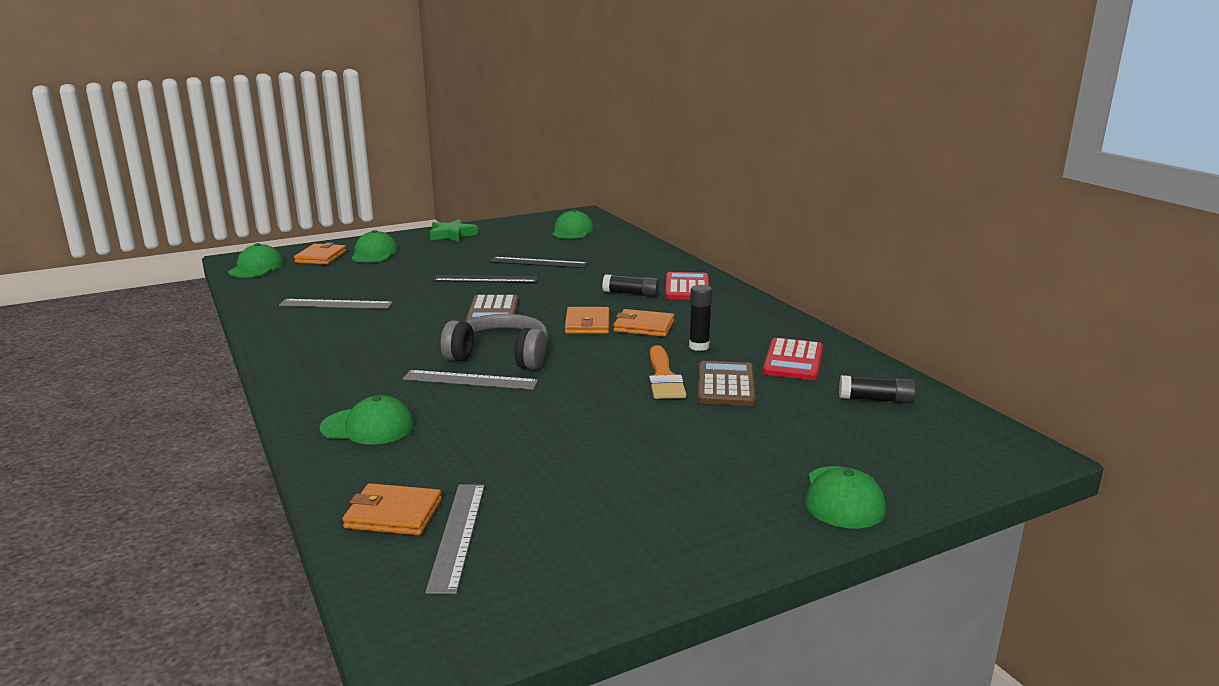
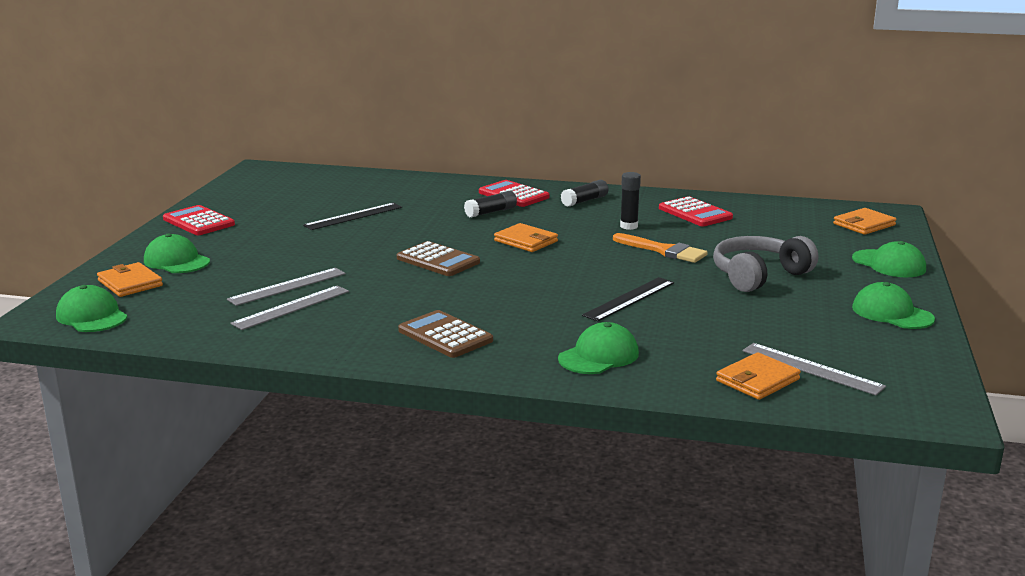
camera: 50 degrees left, 0 degrees up
grey ruler [403,370,538,390] -> grey ruler moved to [227,268,346,306]
green star [430,219,478,242] -> red calculator [163,205,235,235]
black ruler [433,275,538,283] -> black ruler moved to [582,277,674,321]
grey headphones [441,314,548,370] -> grey headphones moved to [713,236,818,292]
green cap [552,210,594,239] -> green cap moved to [852,282,935,329]
orange wallet [613,309,674,337] -> orange wallet moved to [833,208,897,235]
brown calculator [698,361,756,406] -> brown calculator moved to [398,310,493,358]
black glue stick [839,375,916,404] -> black glue stick moved to [561,180,608,207]

